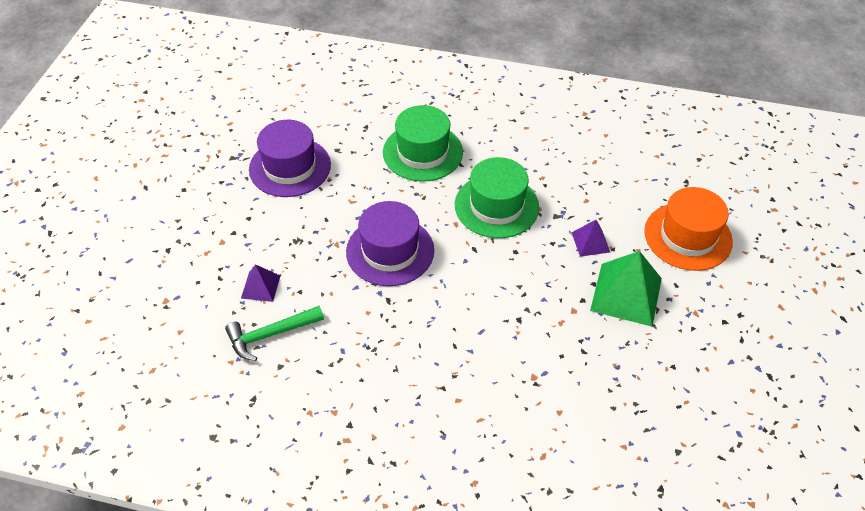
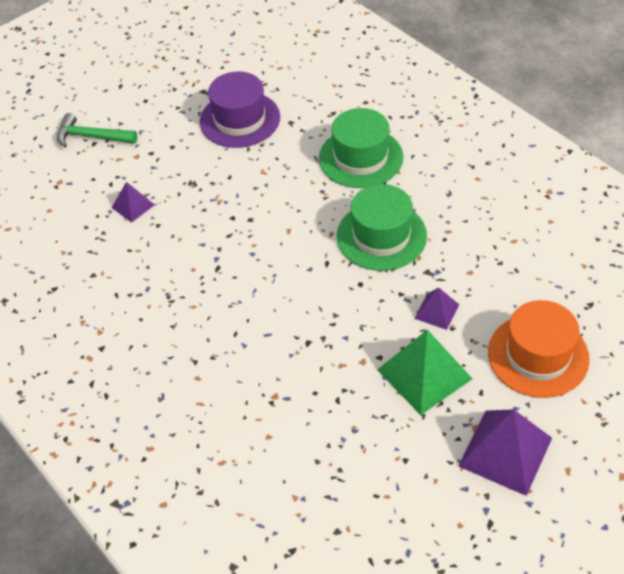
camera: 40 degrees right, 0 degrees up
green hammer [225,306,324,361] -> green hammer moved to [57,113,137,148]
purple hat [346,201,434,286] -> none
none -> purple pyramid [458,409,552,496]

